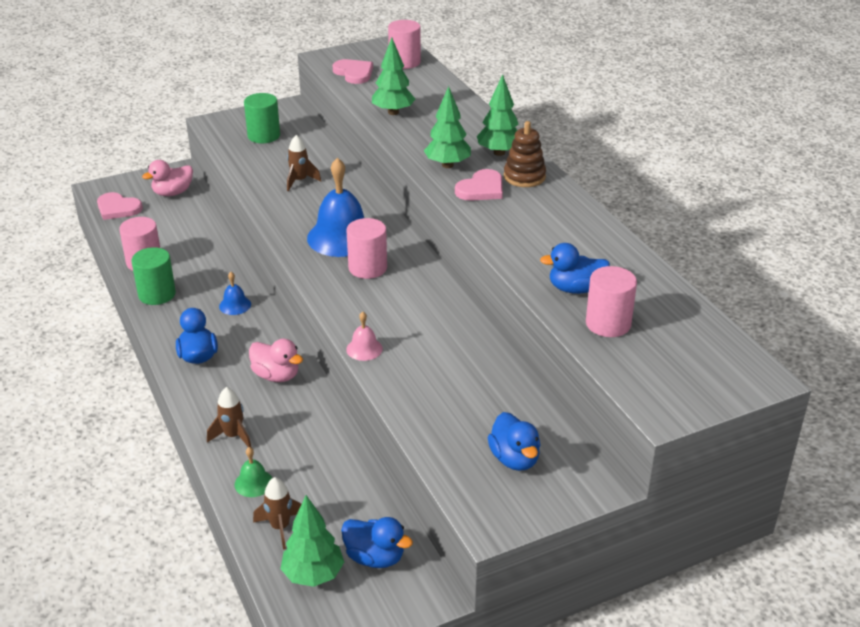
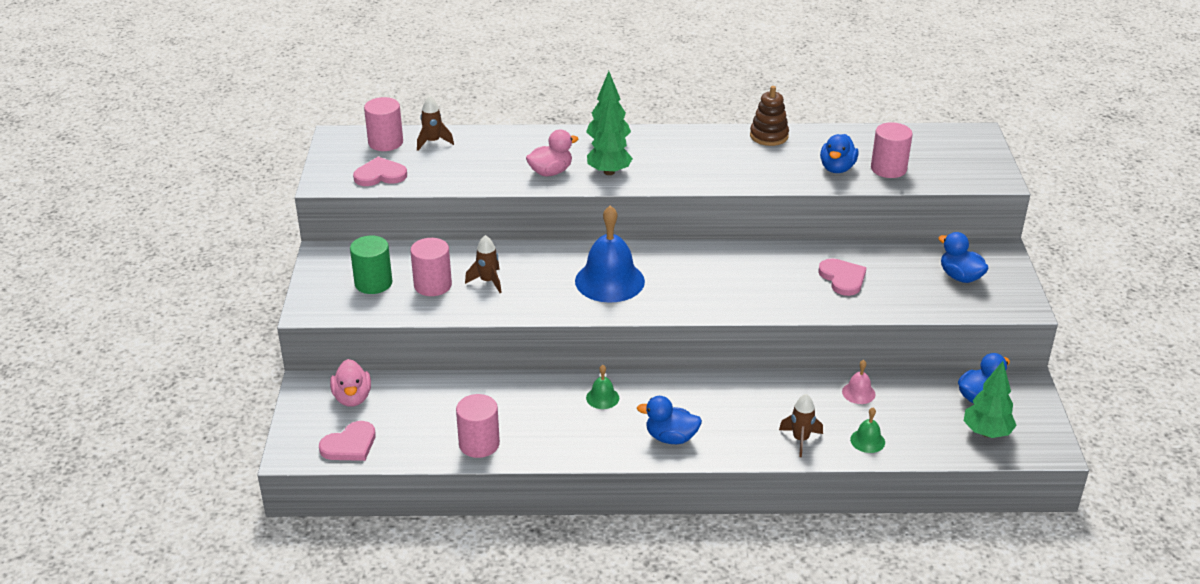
camera: 65 degrees left, 0 degrees up
green cylinder [131,247,176,305] -> none
blue bell [219,272,251,315] -> green bell [586,365,619,409]
pink duck [249,338,303,382] -> pink duck moved to [526,129,578,176]
brown rocket [253,477,301,549] -> brown rocket moved to [417,96,454,151]
pink bell [346,312,383,361] -> pink bell moved to [842,360,876,404]
pink cylinder [347,218,387,279] -> pink cylinder moved to [410,238,452,296]
green tree [372,37,415,115] -> none
pink heart [455,169,503,201] -> pink heart moved to [818,258,866,296]
blue duck [488,412,541,471] -> blue duck turned 135 degrees counterclockwise [938,232,989,283]
brown stacking toy [504,121,546,187] -> brown stacking toy moved to [750,86,789,146]

